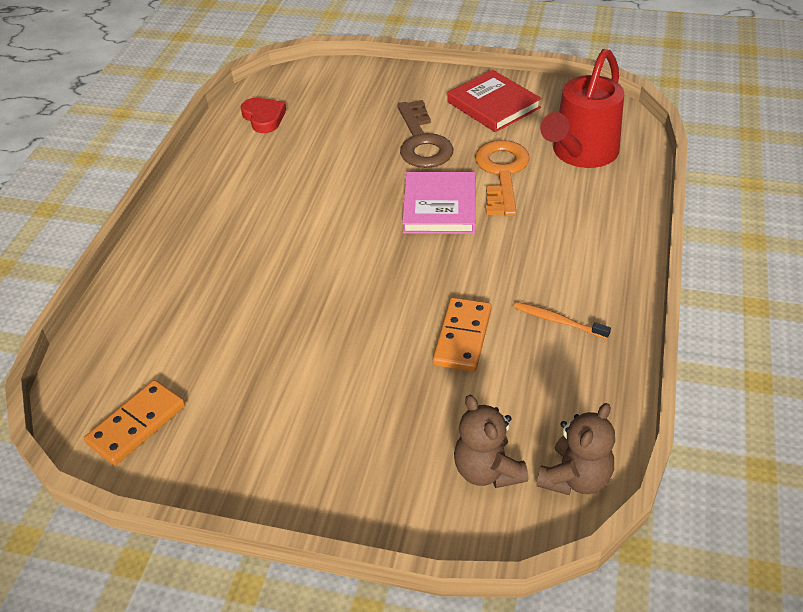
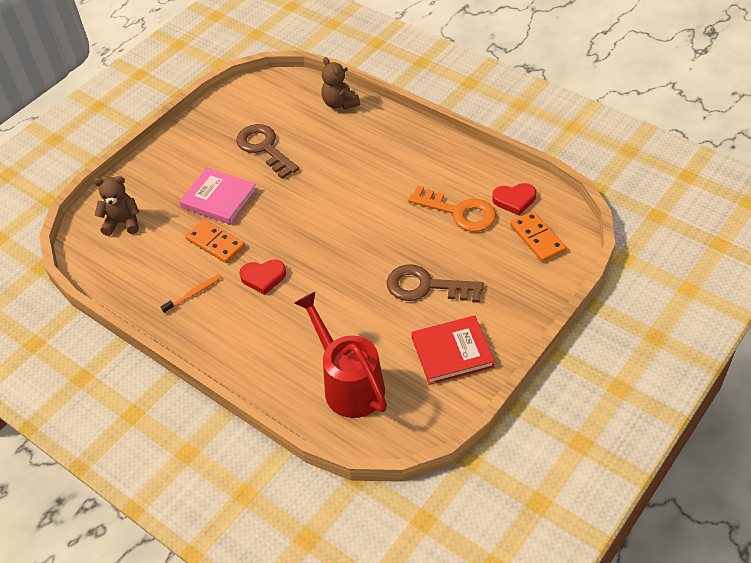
camera: 115 degrees right, 5 degrees up
orange domino [84,380,185,466] -> orange domino moved to [510,211,566,262]
pink book [402,172,476,234] -> pink book moved to [179,168,257,225]
orange key [475,140,530,216] -> orange key moved to [408,186,496,232]
brown teddy bear [537,403,615,495] -> brown teddy bear moved to [321,57,360,109]
none -> brown key [236,124,299,179]
none -> red heart [239,260,286,295]

